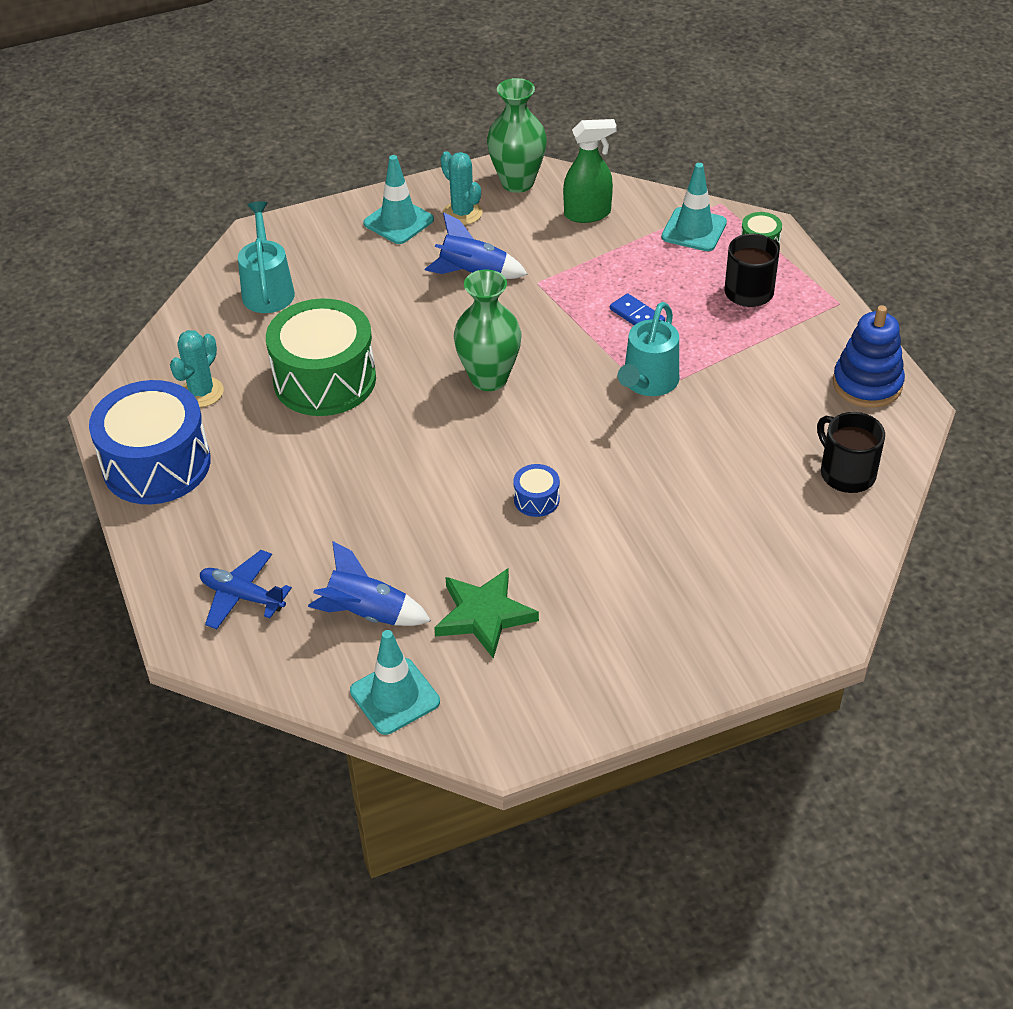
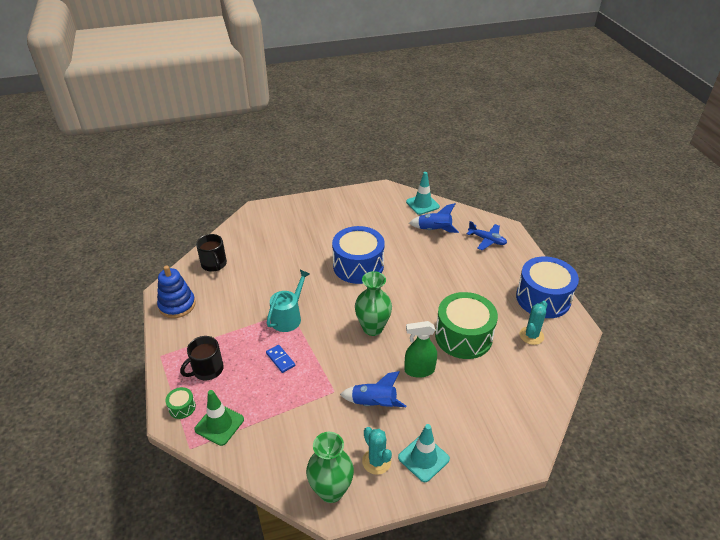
camera: 175 degrees left, 5 degrees down
turquoise watering can [238,201,295,313] -> none
green star [434,568,539,659] -> none
blue drum [513,464,560,517] -> blue drum [332,226,384,284], size x2.41
green spray bottle [563,119,617,223] -> green spray bottle moved to [404,321,437,378]
turquoise traffic cone [661,163,727,251] -> green traffic cone [194,390,244,446]

